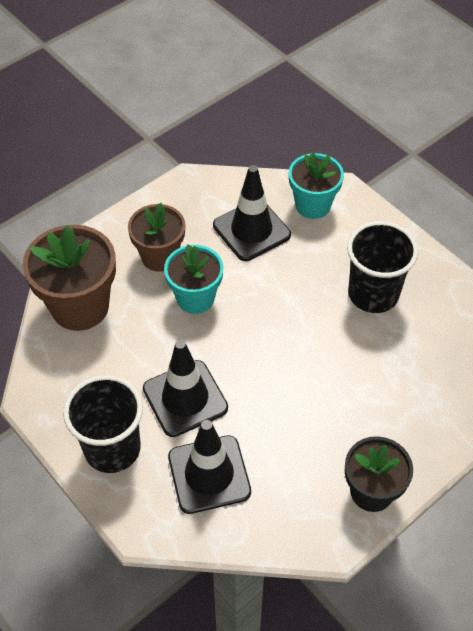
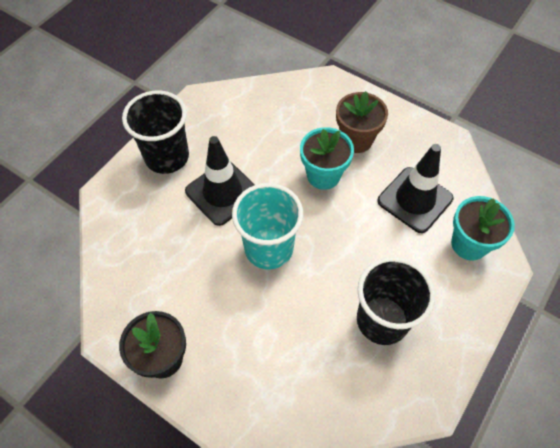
camera: 75 degrees right, 5 degrees up
brown flower pot [23,225,116,331] -> none
black traffic cone [168,420,251,514] -> none
none -> turquoise cup [232,183,303,269]

